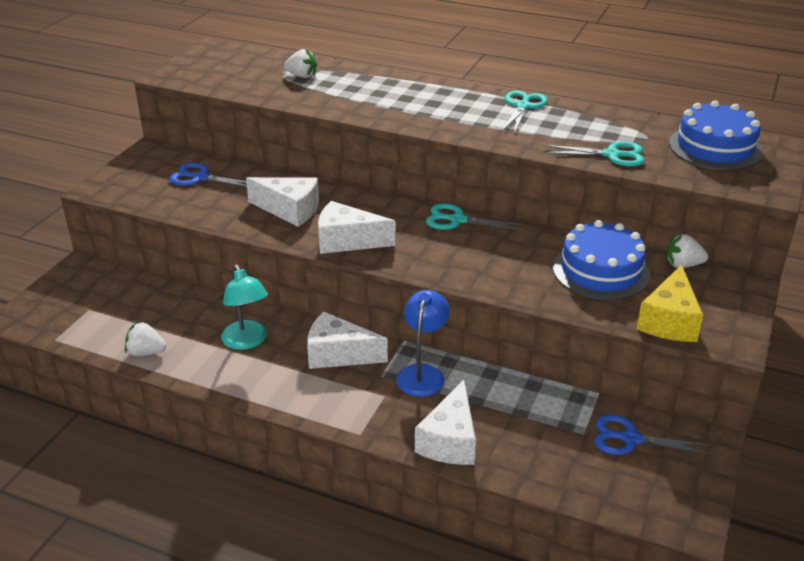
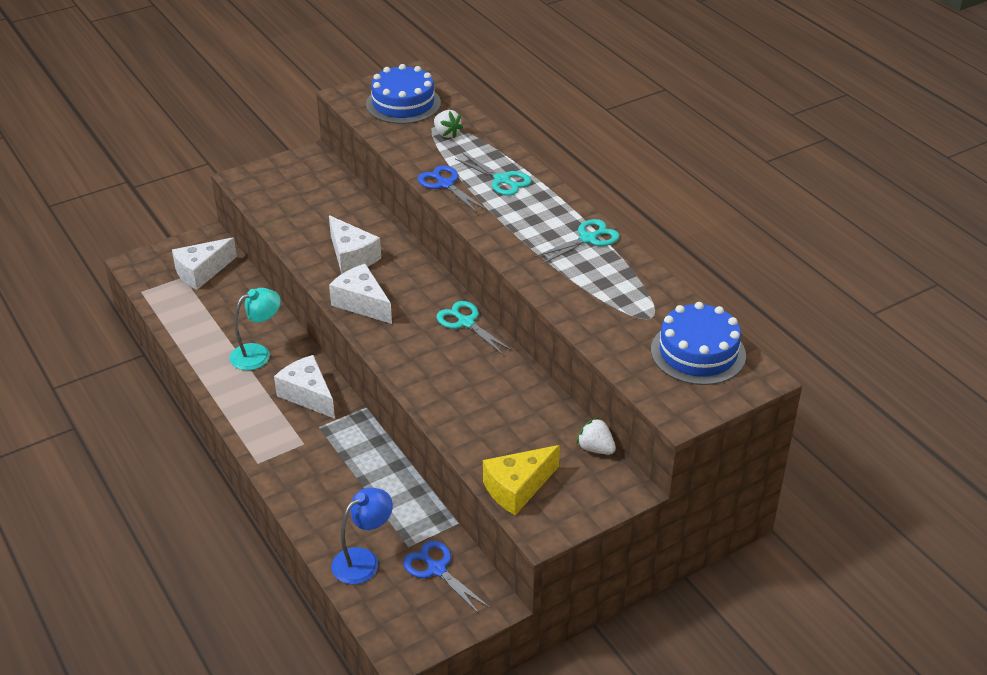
camera: 35 degrees right, 5 degrees up
white strawberry [125,321,166,356] -> none
blue scissors [169,163,247,187] -> blue scissors moved to [418,165,486,213]
turquoise lamp [221,264,268,350] -> turquoise lamp turned 135 degrees counterclockwise [230,288,281,370]
blue lamp [396,290,450,397] -> blue lamp moved to [331,488,393,584]
white cheese [415,380,476,465] -> white cheese moved to [172,237,237,290]
turquoise scissors [543,141,645,167] -> turquoise scissors moved to [455,153,532,196]
blue cake [553,220,650,300] -> blue cake moved to [366,64,441,124]

